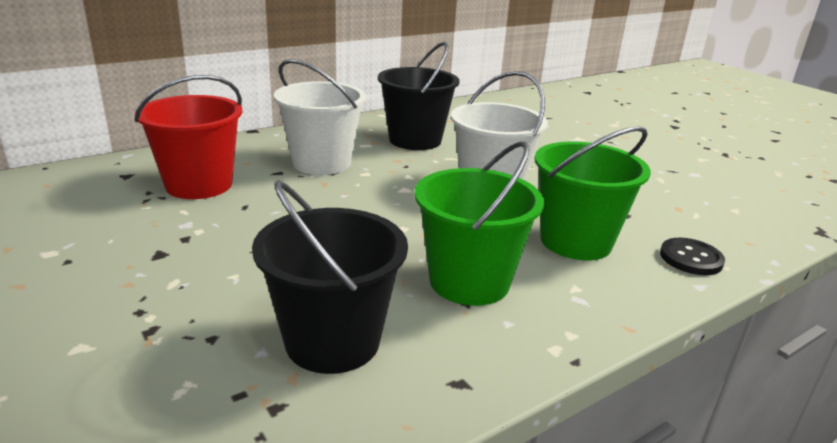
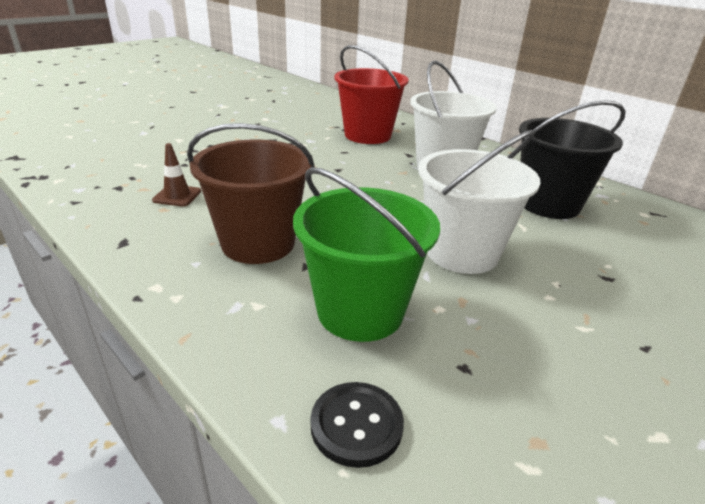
camera: 80 degrees right, 5 degrees up
black bucket [252,180,408,374] -> brown traffic cone [152,143,201,207]
green bucket [414,141,545,306] -> brown bucket [187,123,314,264]

